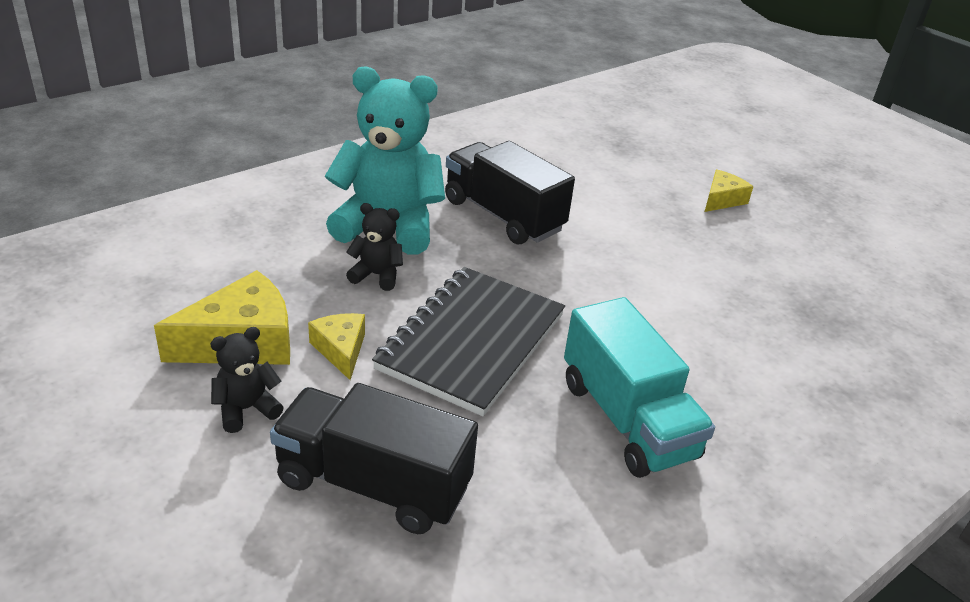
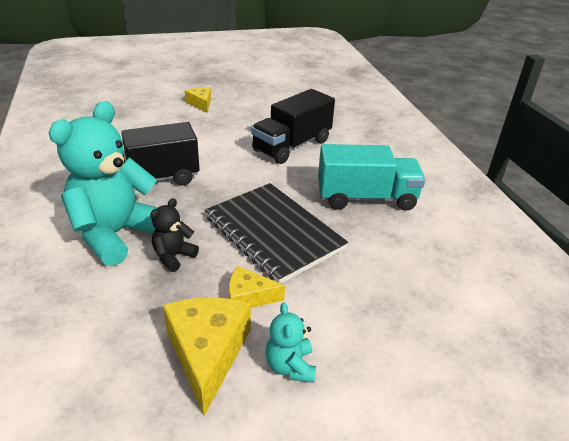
camera: 65 degrees left, 0 degrees up
black teddy bear [210,327,284,433] -> turquoise teddy bear [266,302,316,383]
black truck [270,383,478,534] -> black truck moved to [251,89,335,164]

